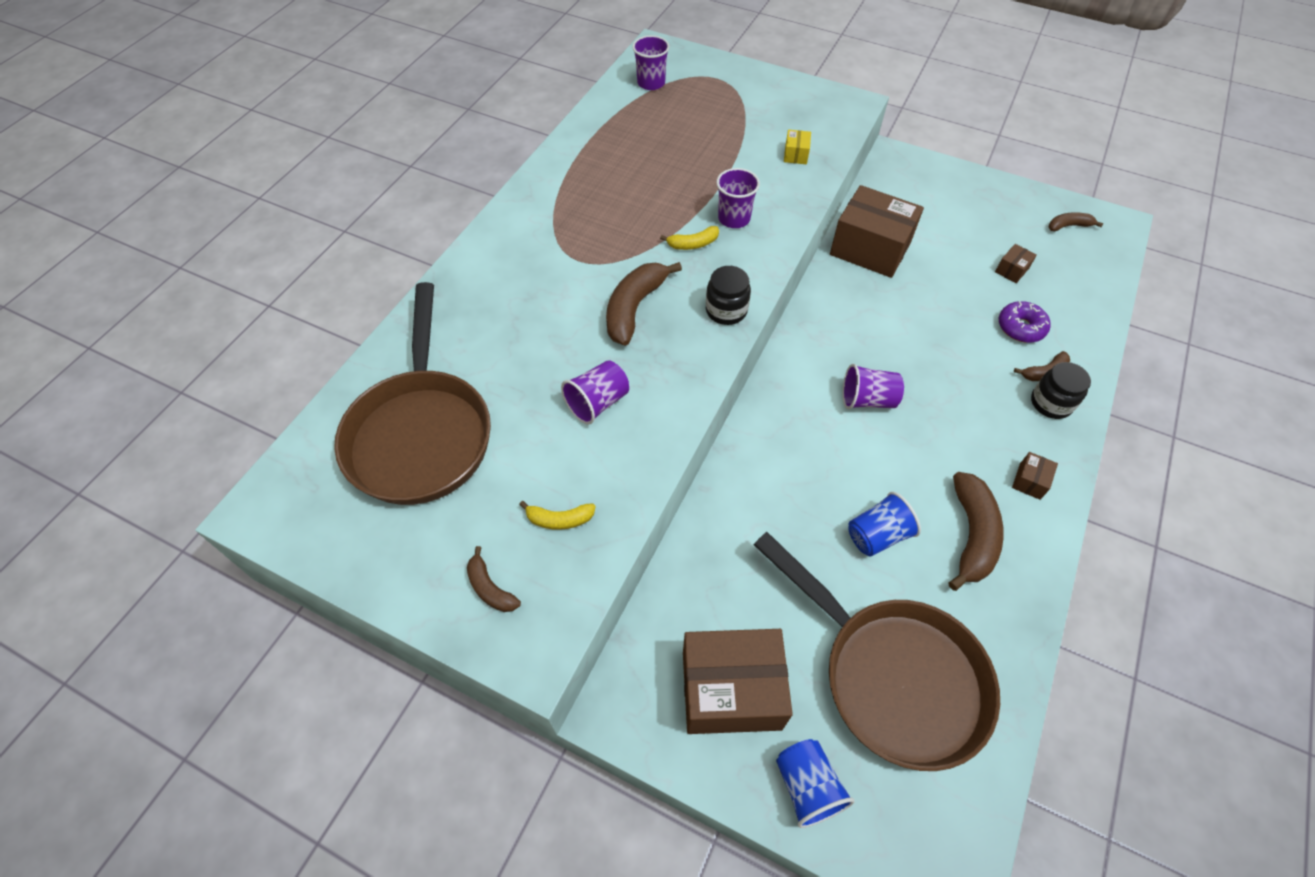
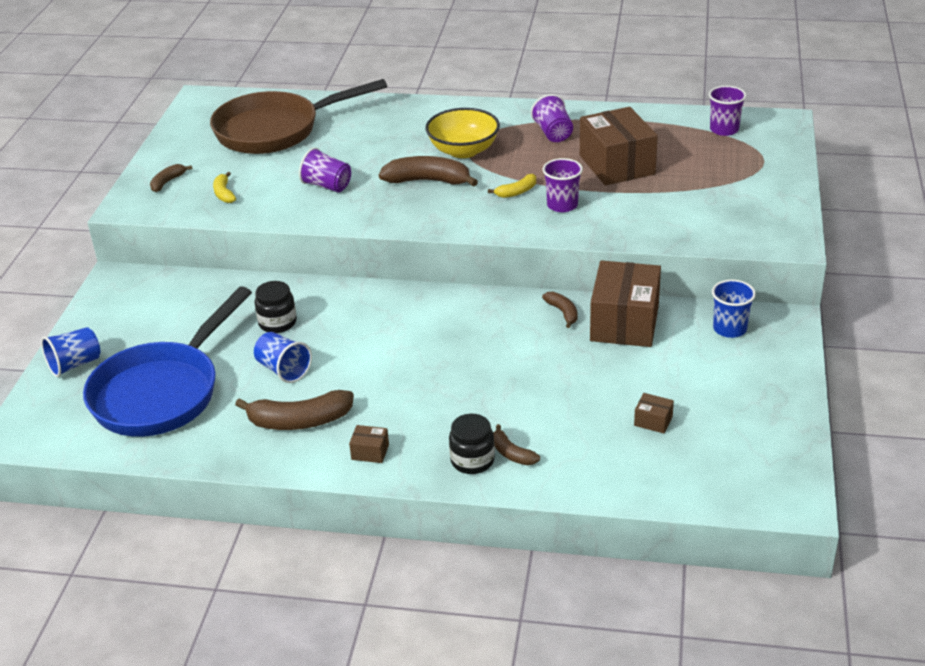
camera: 75 degrees right, 20 degrees down
yellow banana [660,226,719,250] -> yellow banana turned 90 degrees counterclockwise [488,174,536,198]
brown box [683,629,793,734] -> brown box moved to [580,107,658,186]
black jar [706,266,751,325] -> black jar moved to [255,281,297,333]
brown pan [754,532,1000,771] -> blue pan [83,286,252,437]
yellow box [784,129,811,164] -> none
purple cup [842,364,904,409] -> purple cup moved to [531,94,573,142]
purple donut [999,301,1051,343] -> none
brown banana [1049,212,1103,231] -> brown banana moved to [542,292,578,328]
none -> yellow bowl [426,108,500,158]
none -> blue cup [712,279,756,338]

